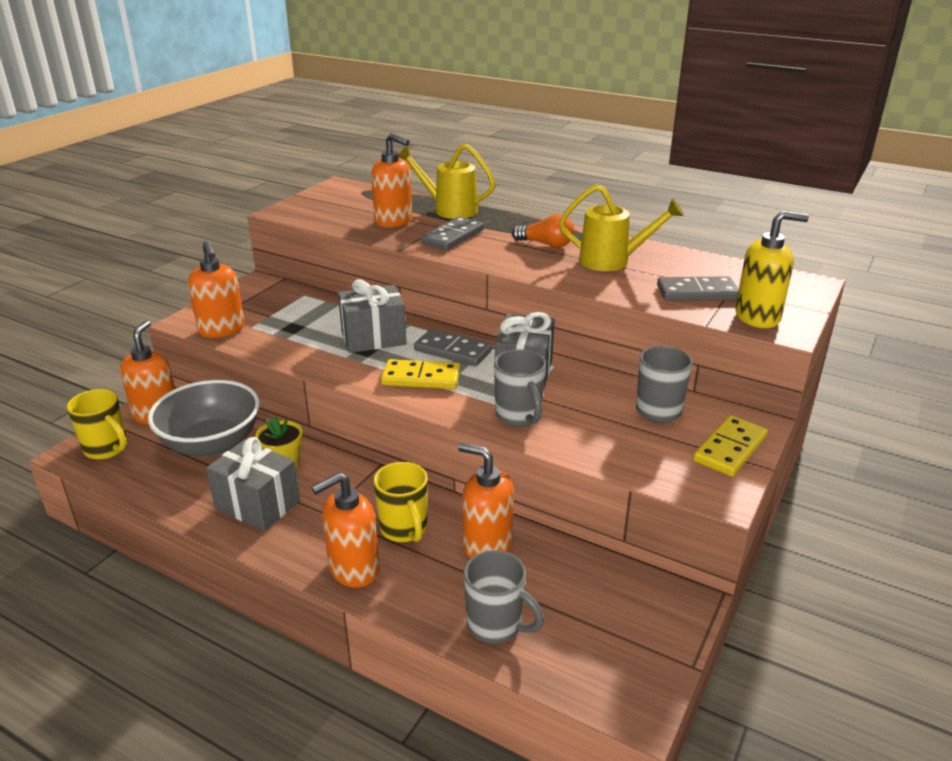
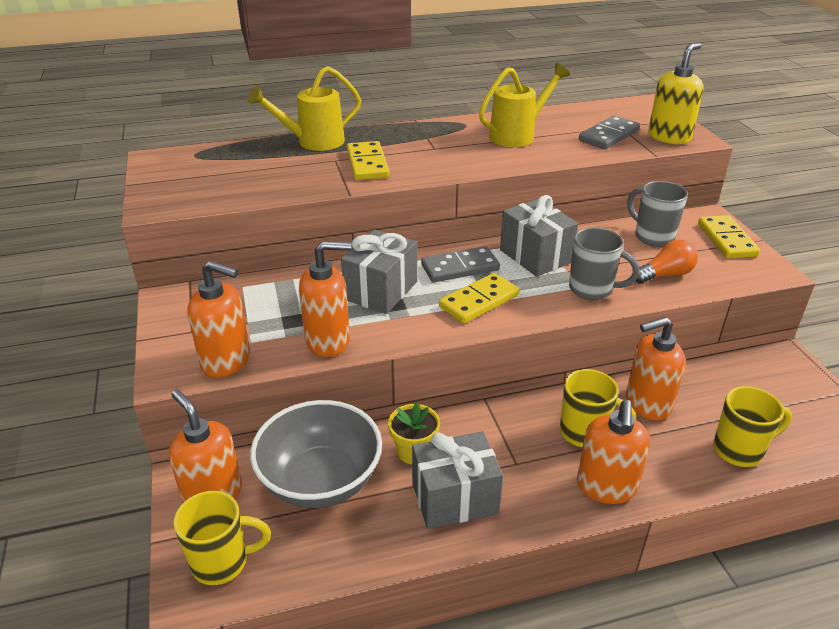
camera: 45 degrees left, 5 degrees up
orange soap dispenser [371,133,412,228] -> orange soap dispenser moved to [299,241,351,357]
grey domino [421,217,484,250] -> yellow domino [347,141,390,180]
grey mug [464,550,544,644] -> yellow mug [713,386,792,467]
orange light bulb [512,214,574,248] -> orange light bulb moved to [636,239,698,284]

